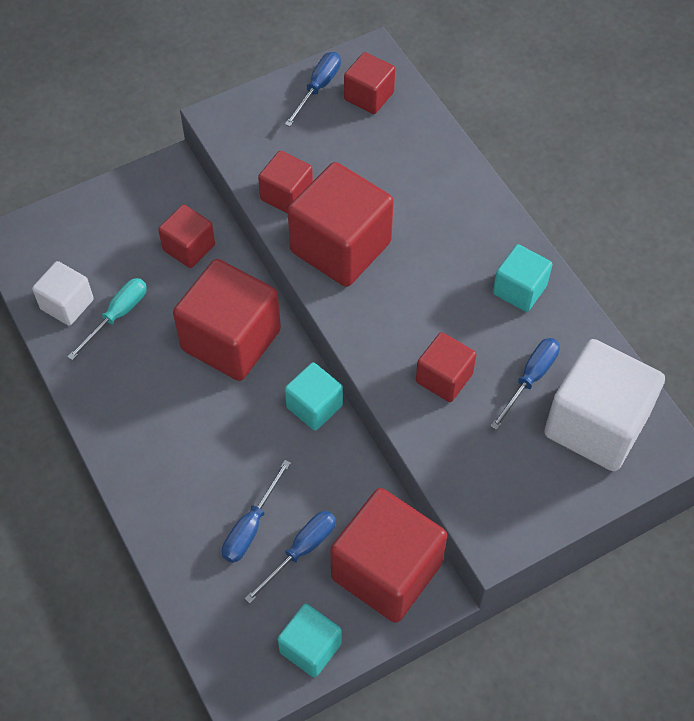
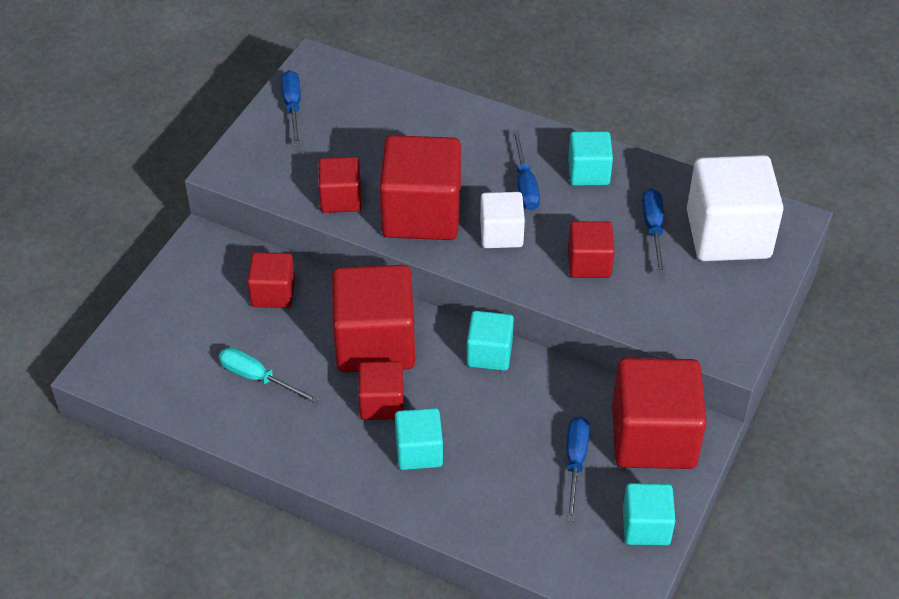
camera: 35 degrees left, 10 degrees down
white cube [32,261,94,326] -> white cube moved to [480,192,525,248]
turquoise screwdriver [68,278,147,361] -> turquoise screwdriver turned 60 degrees counterclockwise [219,347,319,404]
blue screwdriver [222,460,291,563] -> blue screwdriver moved to [513,130,540,211]
red cube [344,52,395,114] -> red cube moved to [358,361,404,420]
none -> turquoise cube [395,408,443,470]

